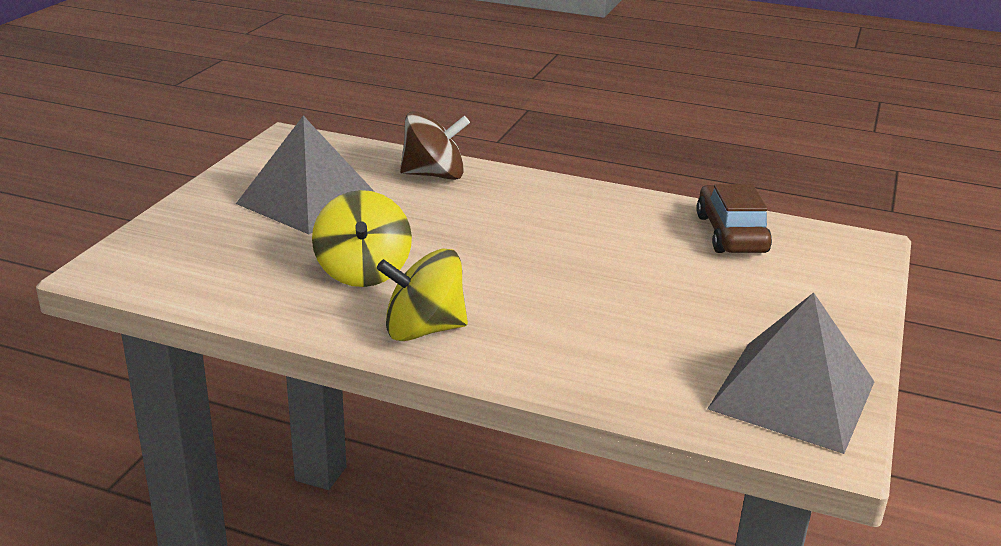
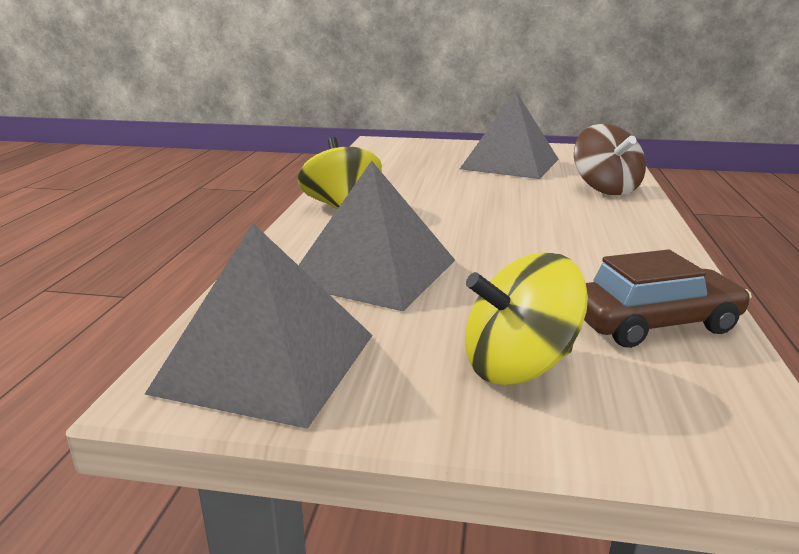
camera: 80 degrees right, 5 degrees down
yellow spinning top [312,190,412,287] -> yellow spinning top moved to [465,252,588,385]
none -> grey pyramid [298,161,455,311]

